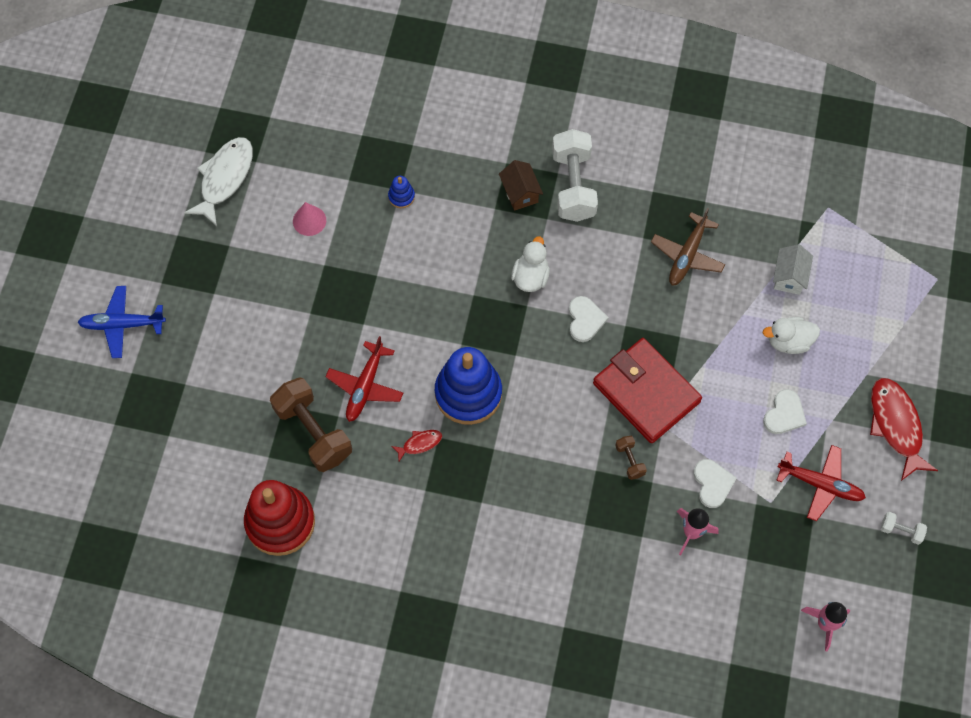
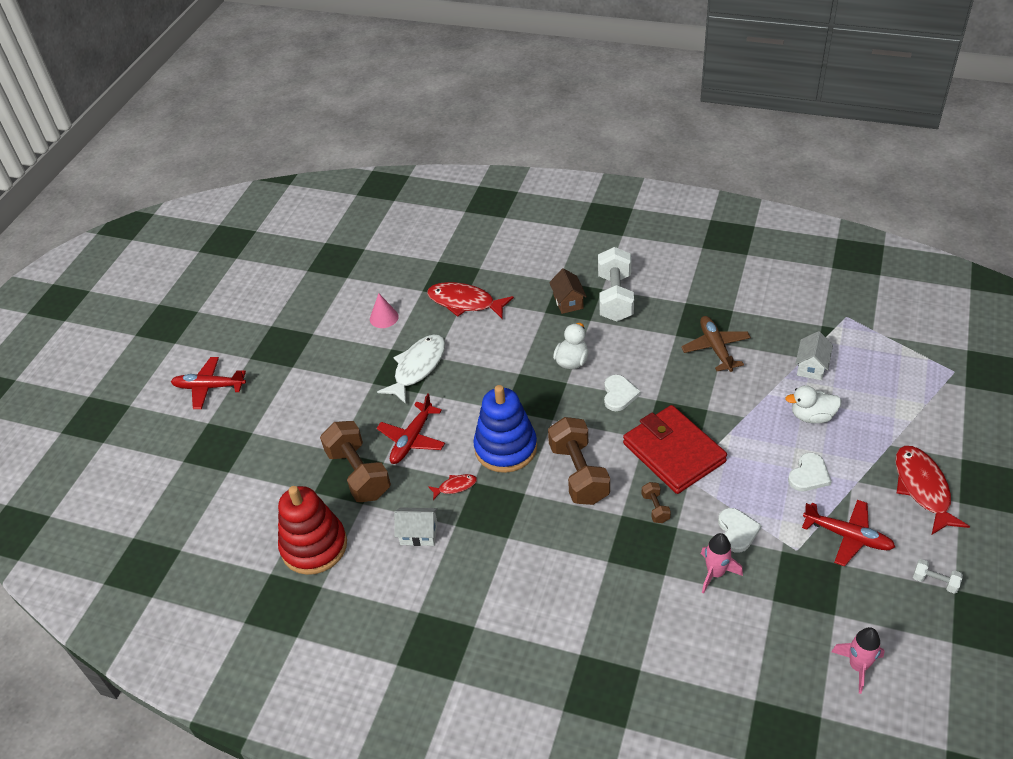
camera: 10 degrees right, 20 degrees down
blue plane [77,286,166,358] -> red plane [171,357,246,409]
white fish [184,137,253,226] -> white fish moved to [377,335,445,404]
blue stacking toy [388,176,415,208] -> red fish [427,282,514,319]
brown plane [651,208,725,286] -> brown plane turned 135 degrees clockwise [681,316,751,372]
none -> white house [394,507,438,546]
none -> brown dumbbell [548,417,610,505]

